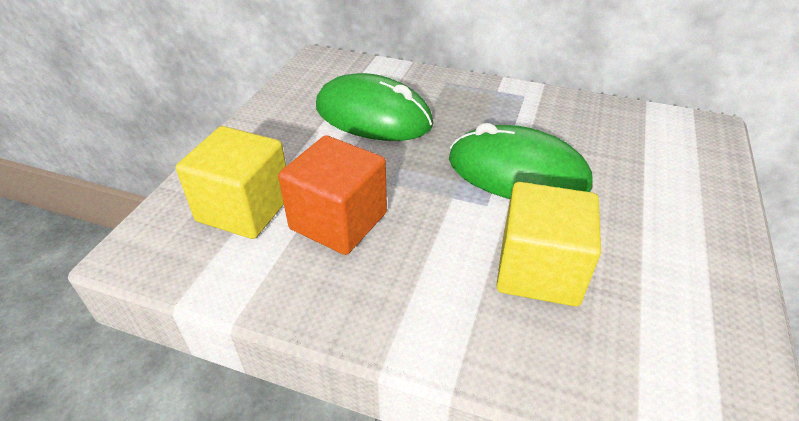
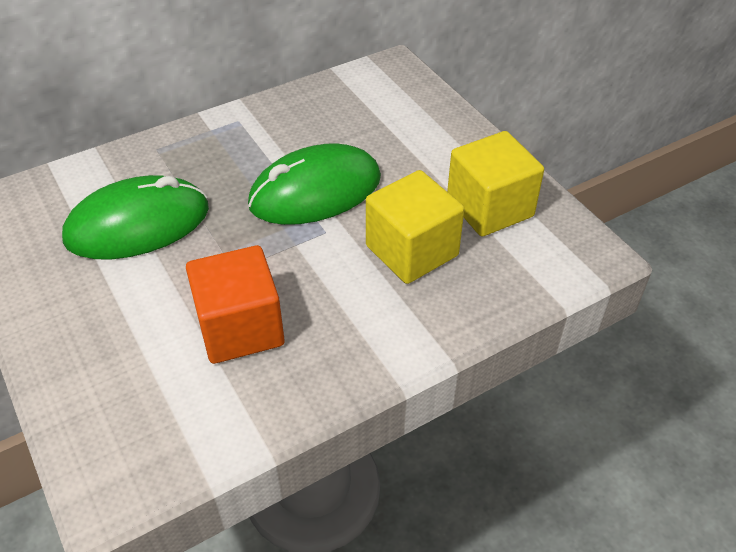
camera: 50 degrees left, 5 degrees up
yellow cube [176,126,286,239] -> yellow cube moved to [447,131,544,237]

